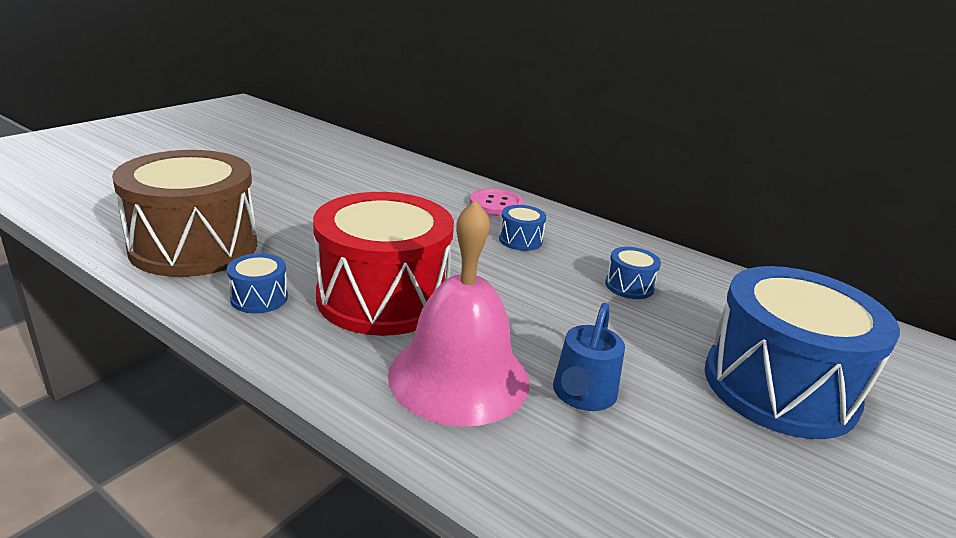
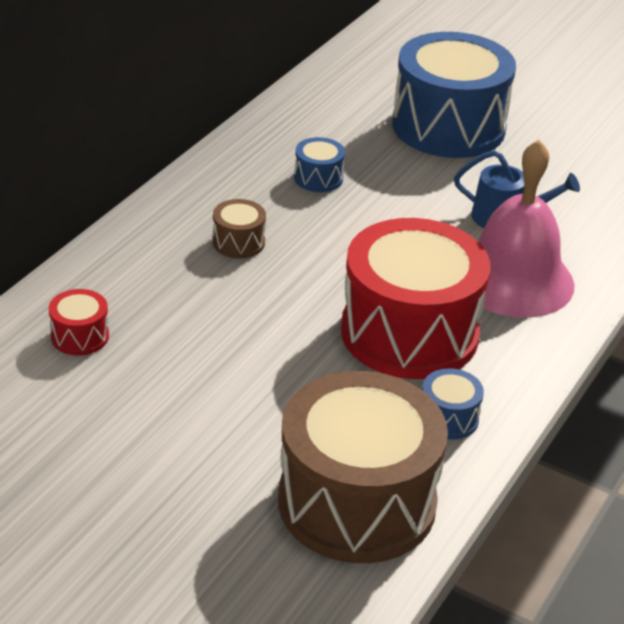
camera: 95 degrees left, 10 degrees up
pink button [470,188,524,216] -> none
blue drum [499,205,546,251] -> brown drum [213,199,266,259]
none -> red drum [49,289,109,356]

